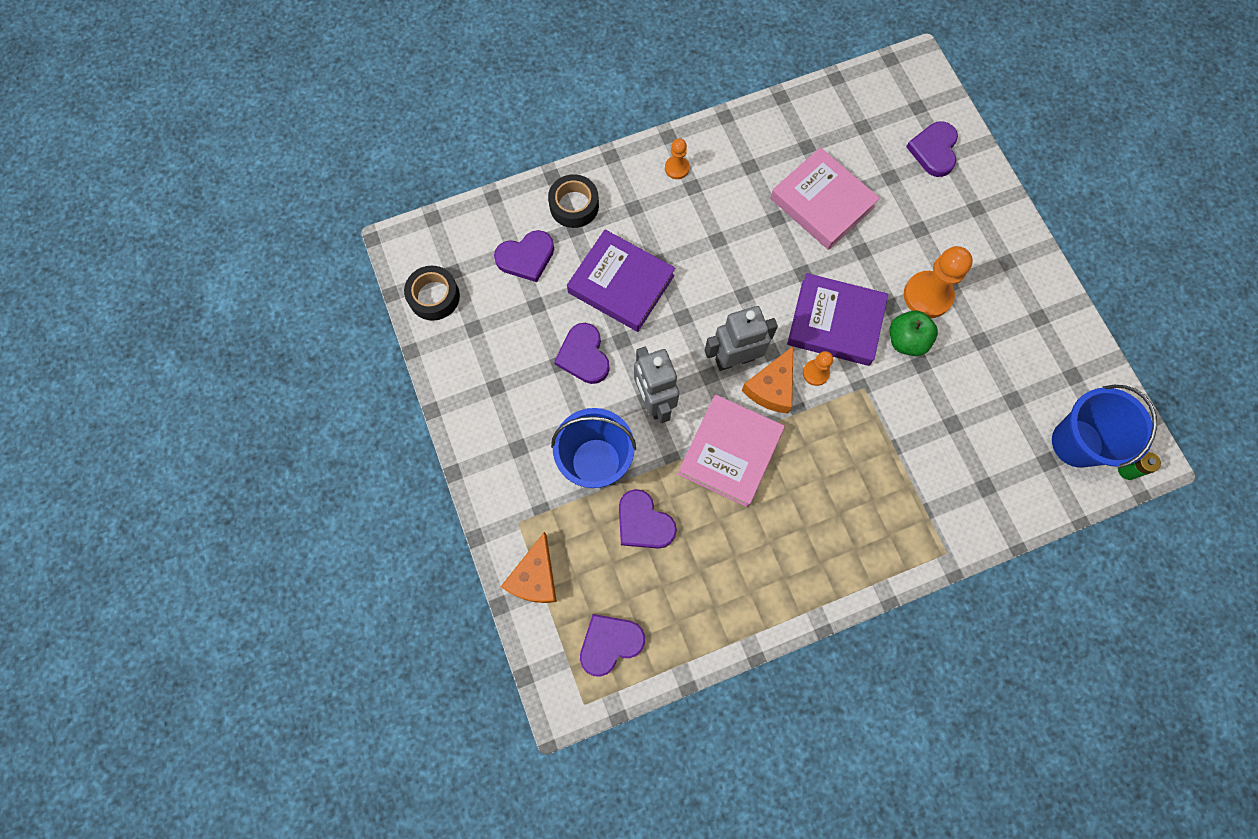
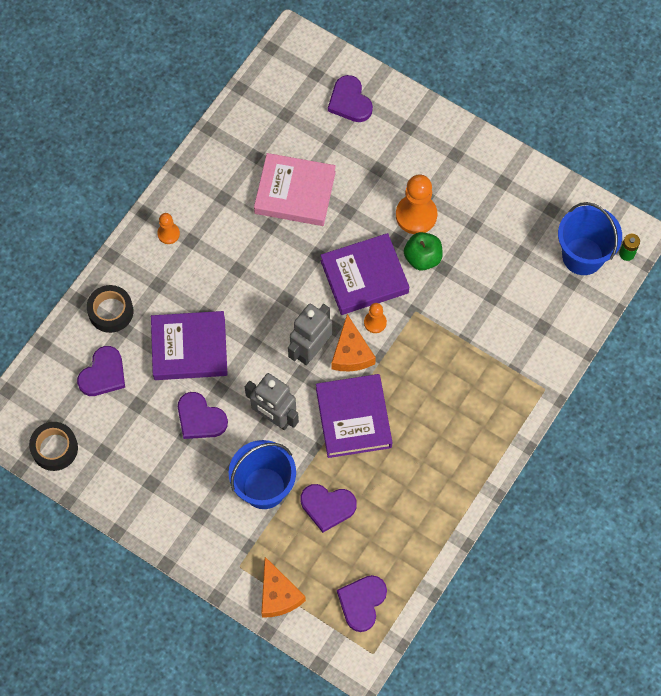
camera: 35 degrees left, 5 degrees down
pink book [678,394,785,507] -> purple book [316,374,393,458]

